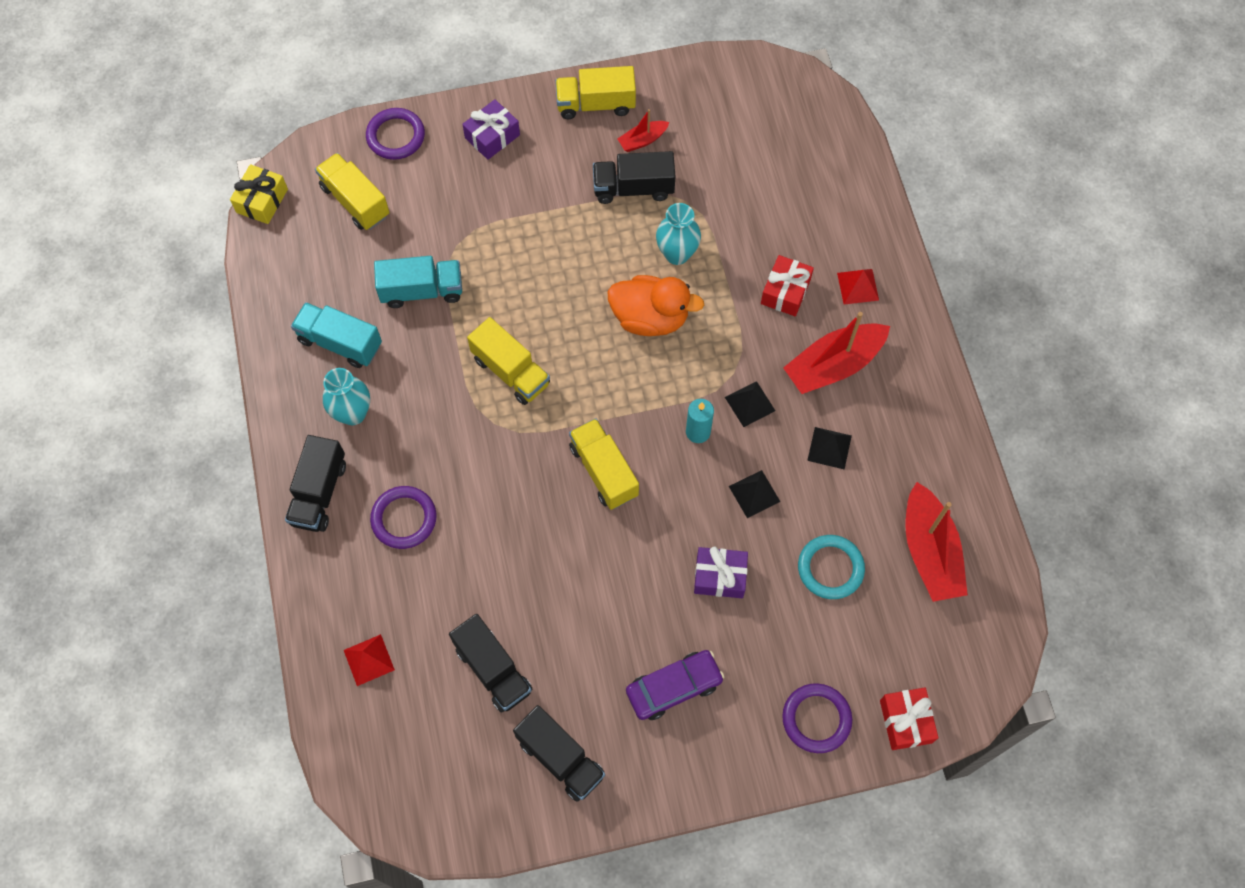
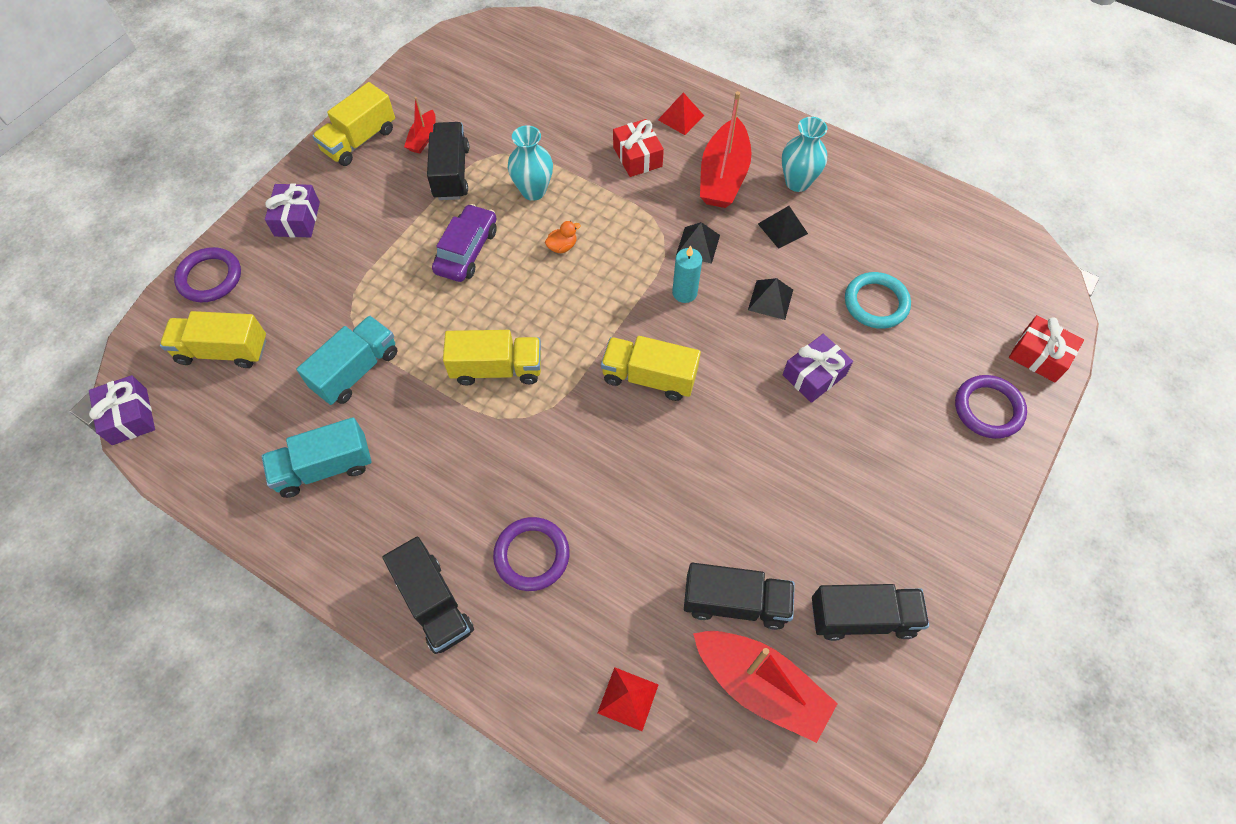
camera: 45 degrees left, 5 degrees down
yellow gift [230,164,288,224] -> purple gift [89,375,155,445]
turquoise vase [323,368,370,425] -> turquoise vase moved to [782,117,827,192]
black truck [593,151,675,204] -> black truck turned 135 degrees clockwise [427,122,469,200]
orange duck [608,275,704,336] -> orange duck [545,221,581,253], size x0.41
purple car [626,650,724,720] -> purple car moved to [432,204,497,282]
red boat [906,482,968,602] -> red boat moved to [693,631,838,743]

